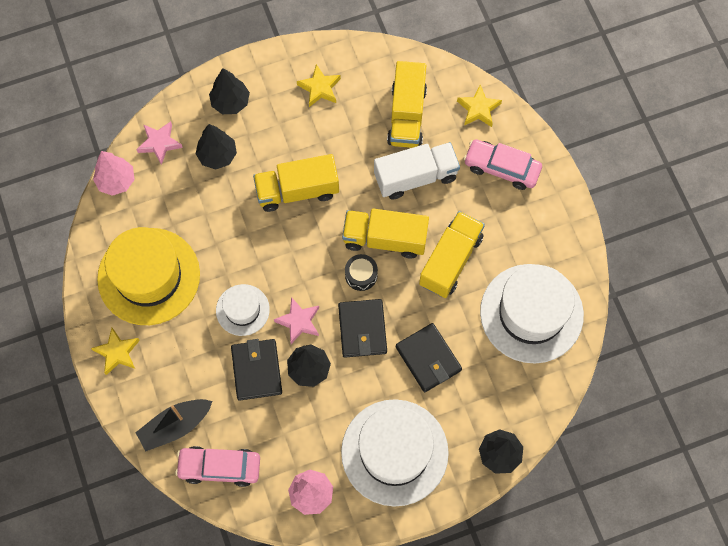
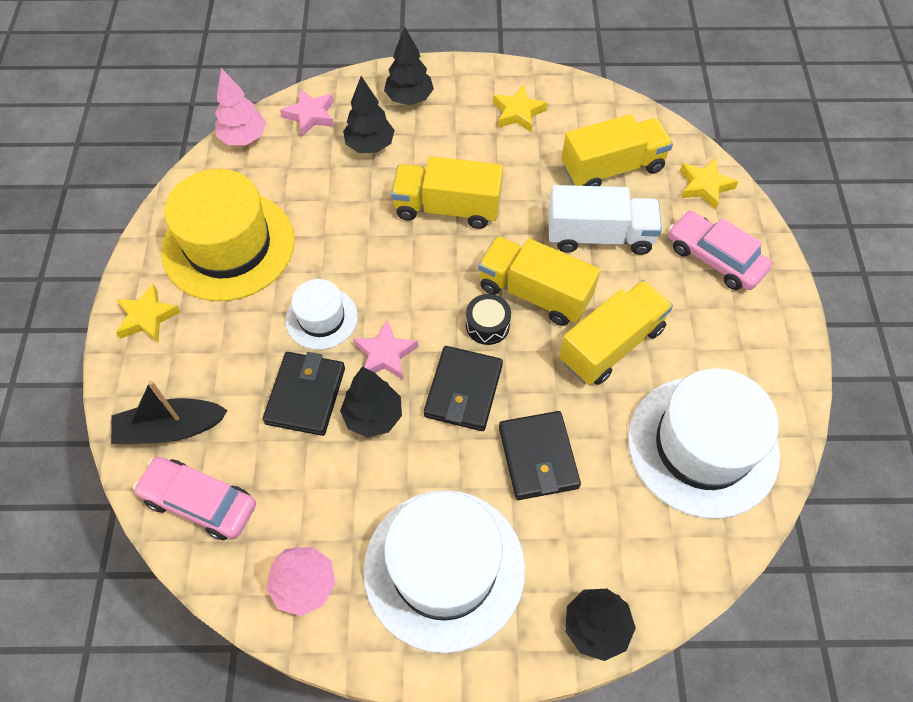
camera: 20 degrees right, 10 degrees down
yellow truck [387,61,427,148] -> yellow truck turned 135 degrees counterclockwise [561,114,673,186]

